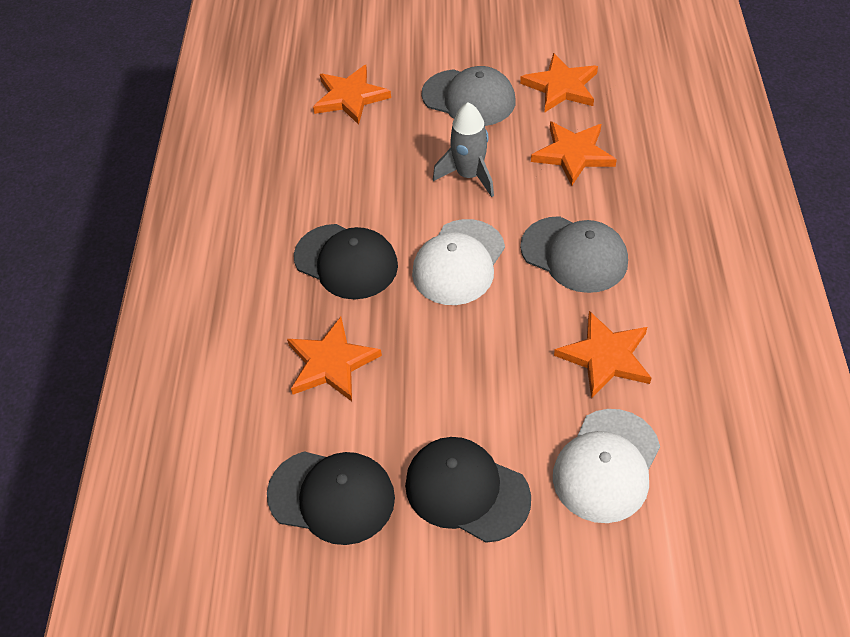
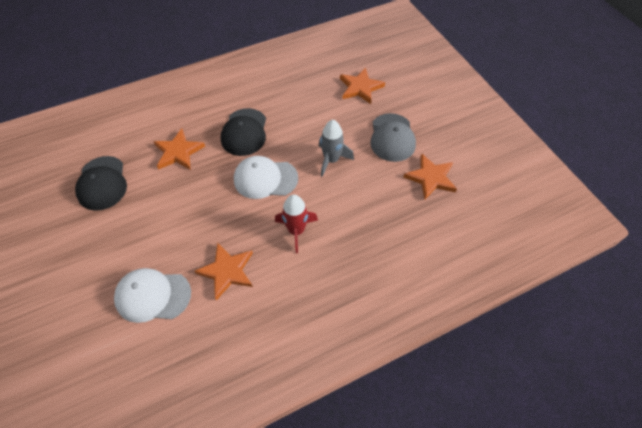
camera: 60 degrees right, 5 degrees up
black cap [405,437,531,543] -> none
grey cap [520,216,628,293] -> red rocket [275,195,318,253]
orange star [531,121,617,186] -> none

